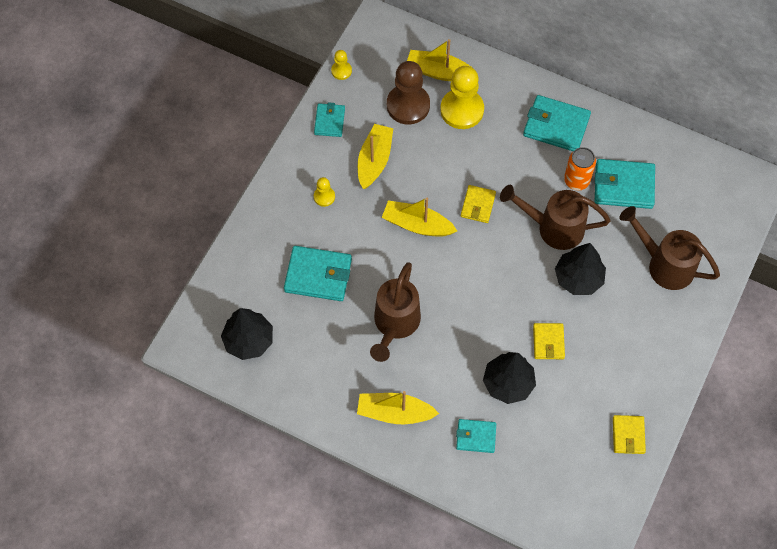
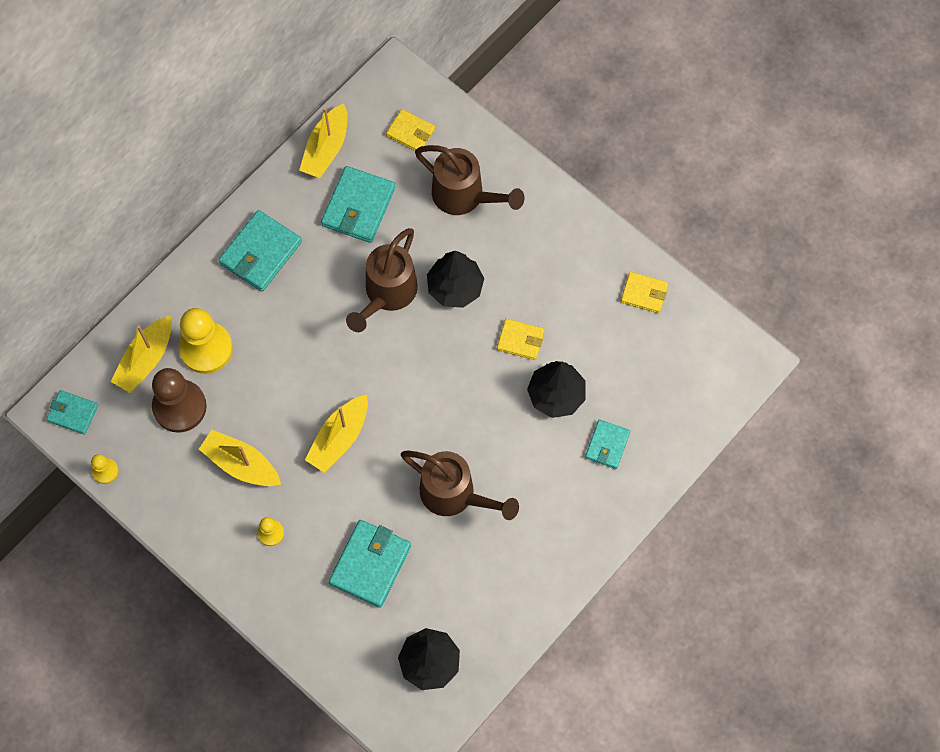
camera: 75 degrees left, 5 degrees up
turquoise wallet [314,102,345,137] -> turquoise wallet moved to [46,390,98,435]
yellow boat [357,391,439,424] -> yellow boat moved to [299,104,347,178]
yellow wallet [461,185,496,223] -> yellow wallet moved to [386,109,435,151]
orange can [564,147,596,190] -> none
brown watering can [619,206,720,290] -> brown watering can turned 105 degrees counterclockwise [415,145,525,215]

